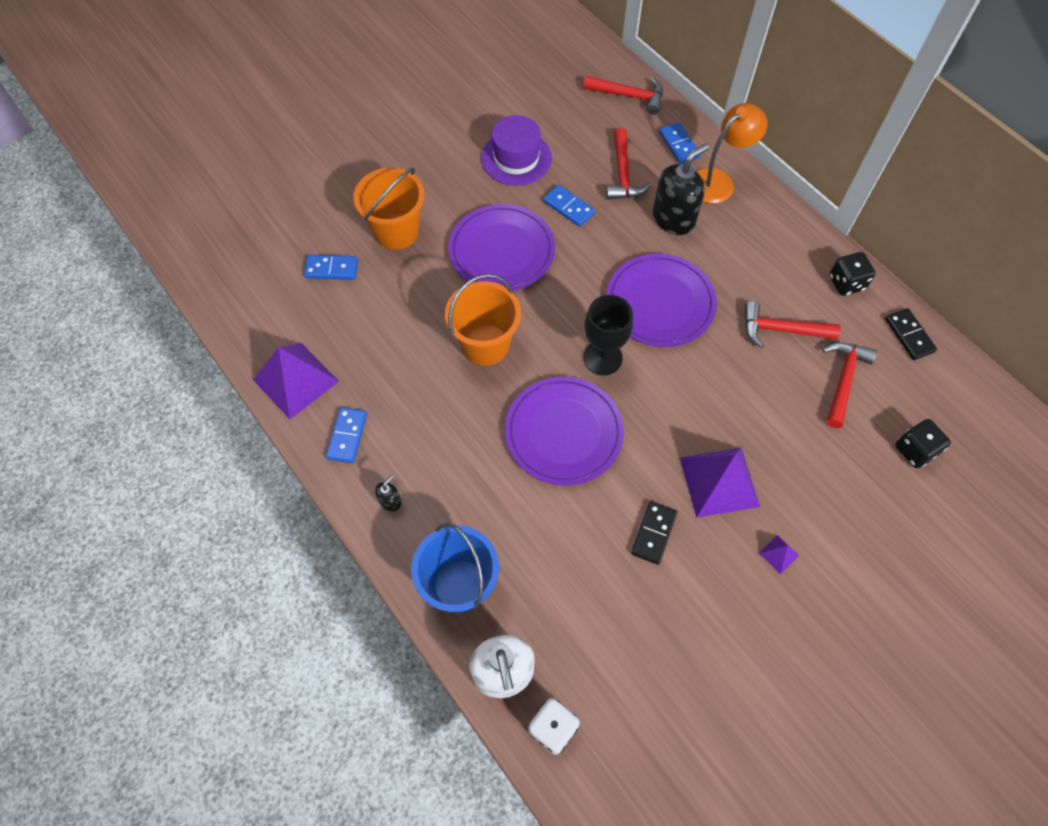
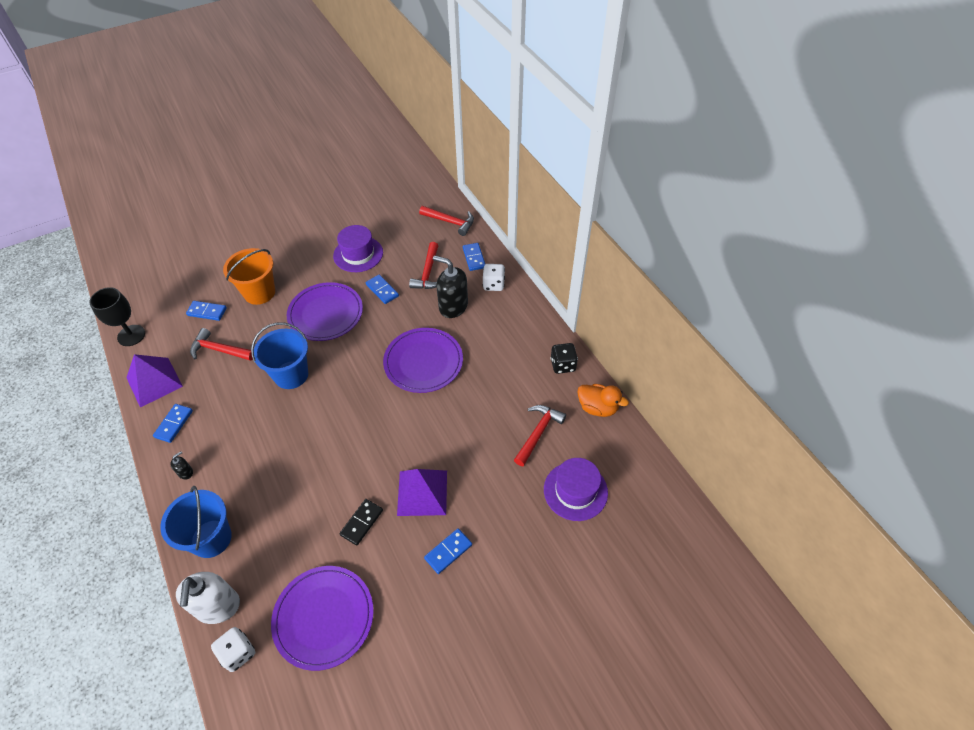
camera: 10 degrees right, 10 degrees down
orange bucket [445,274,521,366] -> blue bucket [251,322,308,389]
purple plate [505,377,624,485] -> purple plate moved to [271,566,374,671]
black goblet [583,295,633,375] -> black goblet moved to [89,287,145,346]
black soap dispenser [652,143,709,235] -> black soap dispenser turned 120 degrees counterclockwise [433,255,468,318]
orange lamp [696,103,768,203] -> white dice [483,264,505,291]
red hammer [745,301,841,348] -> red hammer moved to [190,328,253,361]
purple pyramid [759,535,799,574] -> blue domino [424,528,472,574]
black domino [885,308,937,360] -> orange duck [577,384,629,417]
black dice [895,419,951,468] -> purple hat [544,458,608,521]

